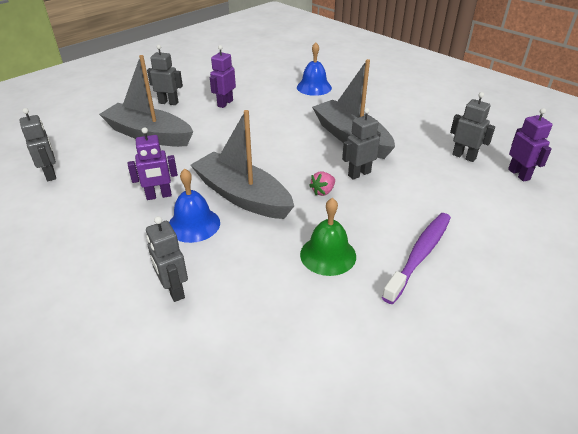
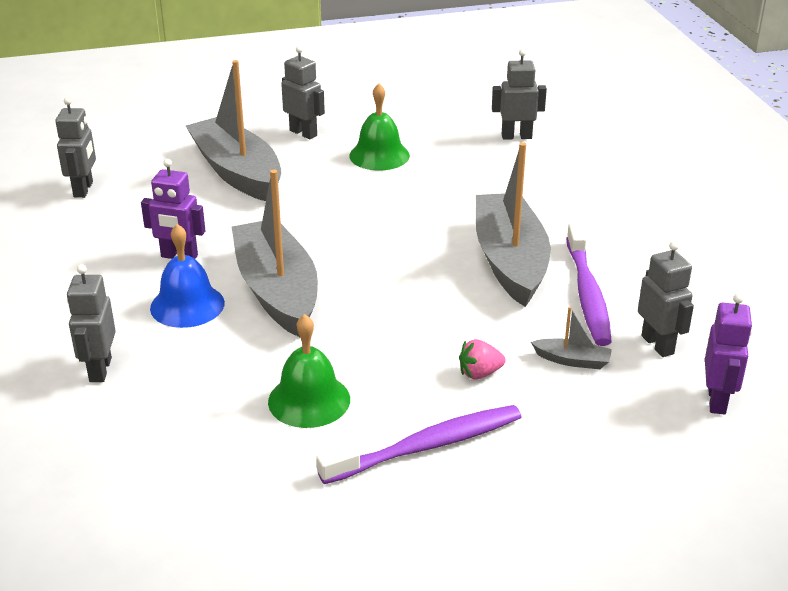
camera: 30 degrees right, 5 degrees down
purple robot [210,45,236,108] -> green bell [349,84,410,171]
blue bell [297,42,332,96] -> none
pink strawberry [309,171,335,196] -> pink strawberry moved to [459,339,506,380]
grey robot [342,108,381,180] -> grey robot moved to [492,49,547,140]
none -> grey boat [531,307,612,369]
none -> purple toothbrush [566,223,612,346]

